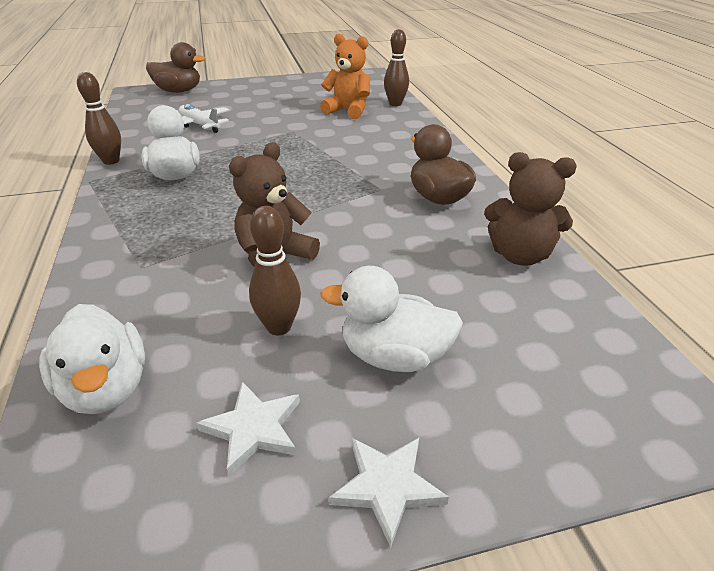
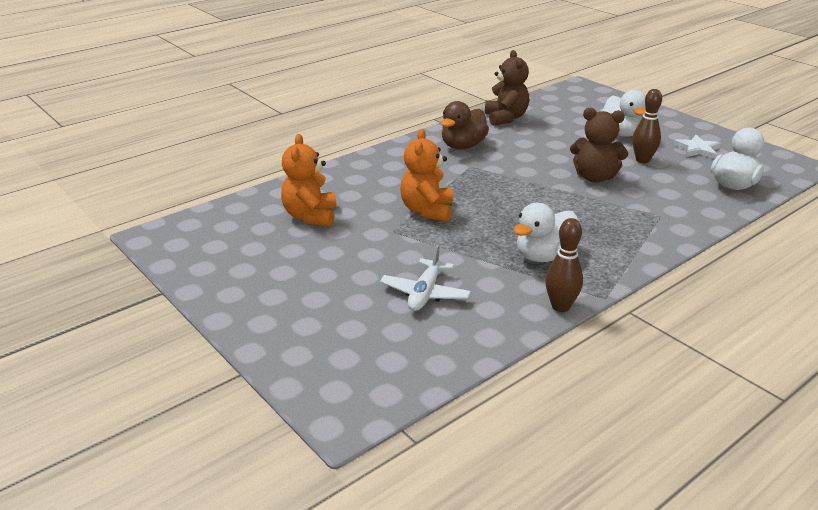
camera: 115 degrees left, 5 degrees down
brown duck [146,42,206,93] -> none
white star [329,438,449,548] -> none
brown bowling pin [384,29,409,106] -> none
none -> orange teddy bear [400,129,453,222]

